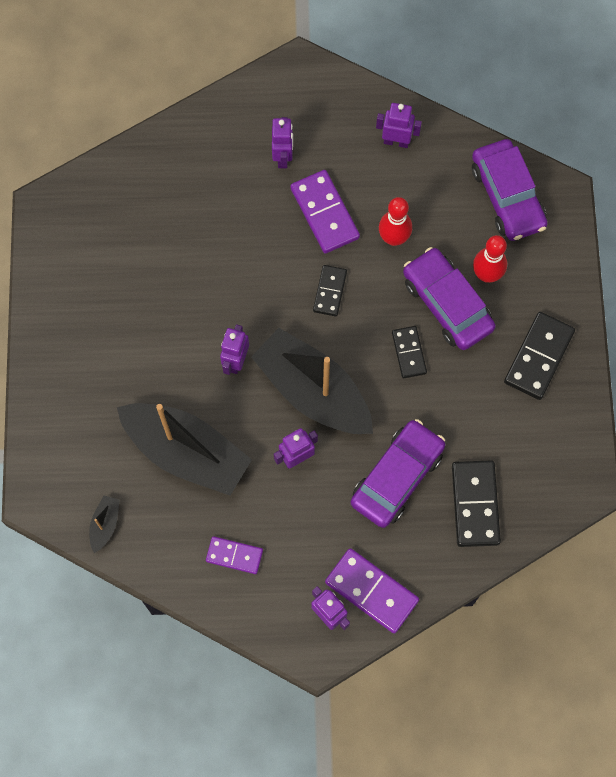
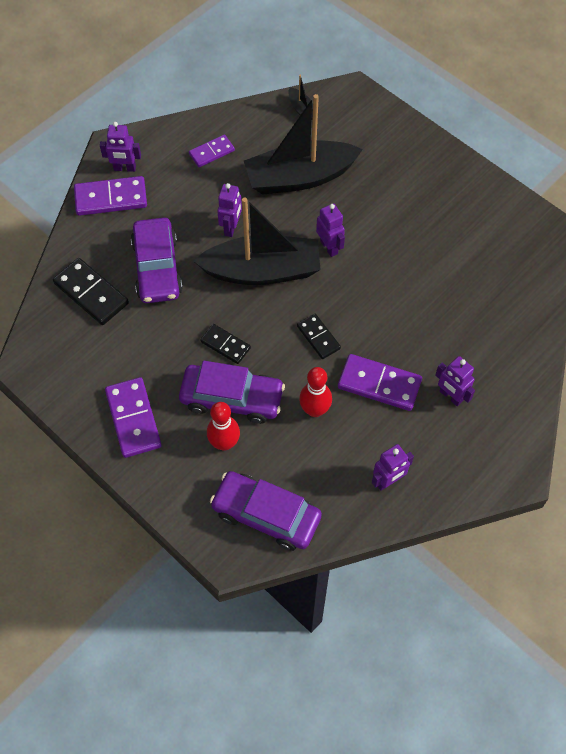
camera: 135 degrees right, 10 degrees down
black domino [504,312,575,400] -> purple domino [105,377,162,458]

